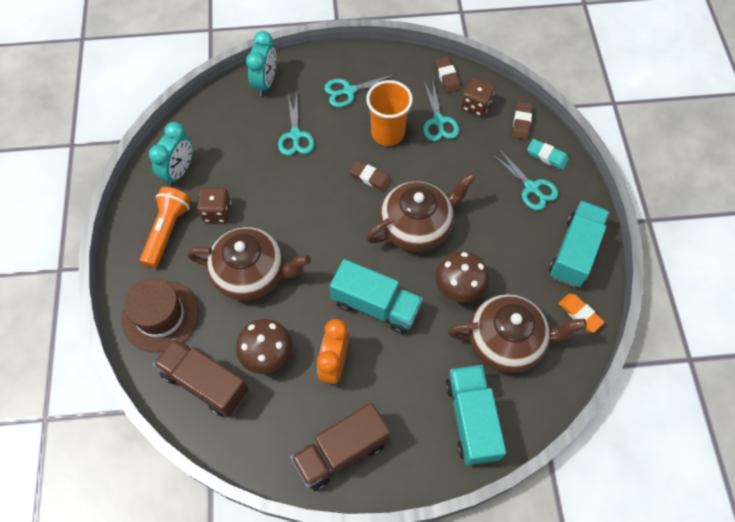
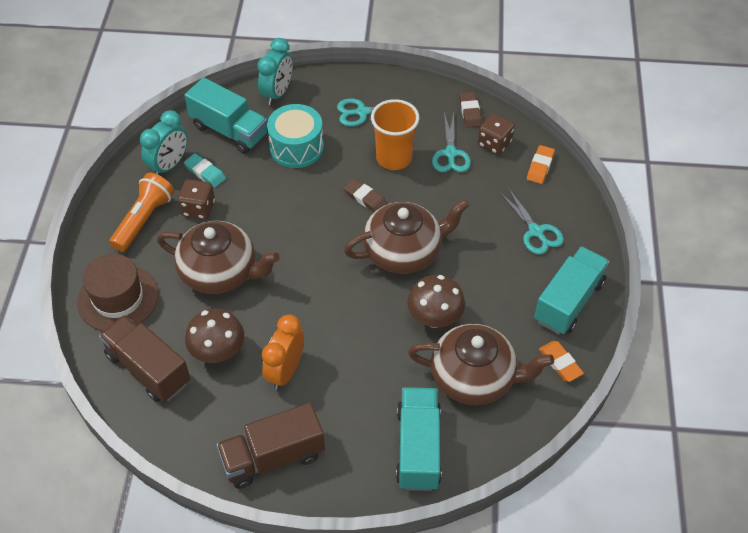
camera: 10 degrees right, 10 degrees down
turquoise scissors [278,94,314,156] -> turquoise drum [267,104,324,168]
turquoise truck [330,259,423,334] -> turquoise truck moved to [184,77,268,154]
brown eraser [512,102,533,140] -> orange eraser [527,145,555,184]
turquoise eraser [527,139,569,170] -> turquoise eraser moved to [184,153,226,188]

